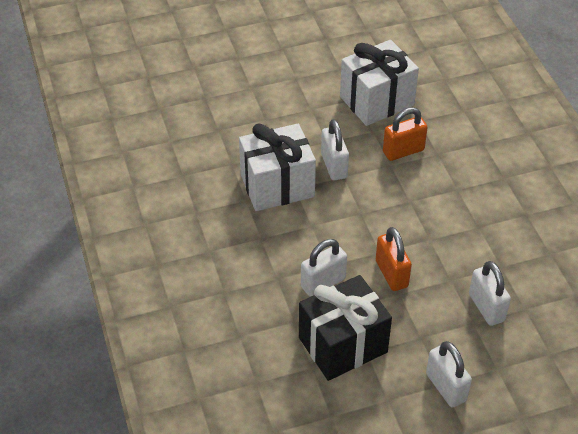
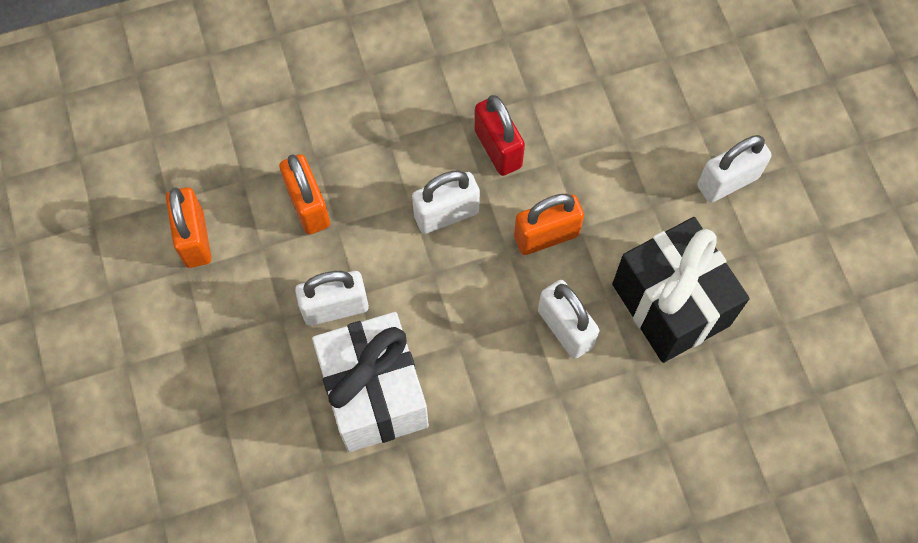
camera: 90 degrees left, 20 degrees up
white gift [340,40,419,126] -> orange padlock [166,187,211,268]
white padlock [469,261,511,326] -> white padlock moved to [412,170,480,234]
none -> red padlock [474,95,525,176]

